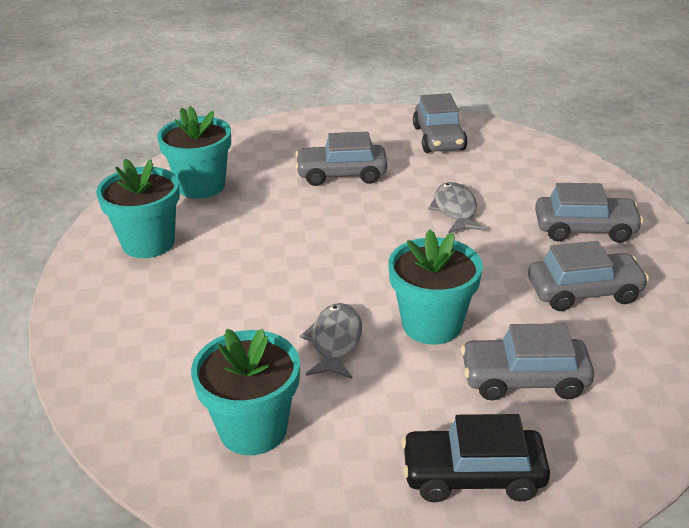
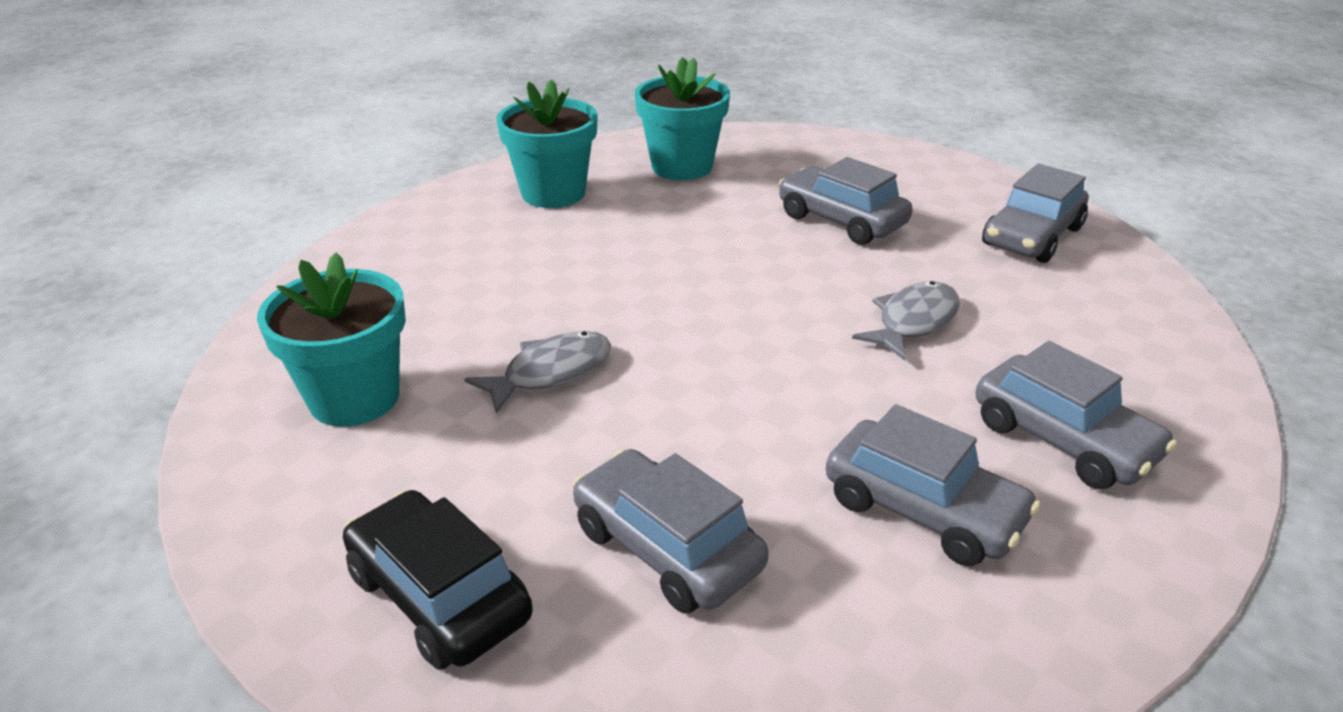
camera: 45 degrees right, 0 degrees up
turquoise flower pot [388,229,483,344] -> none

